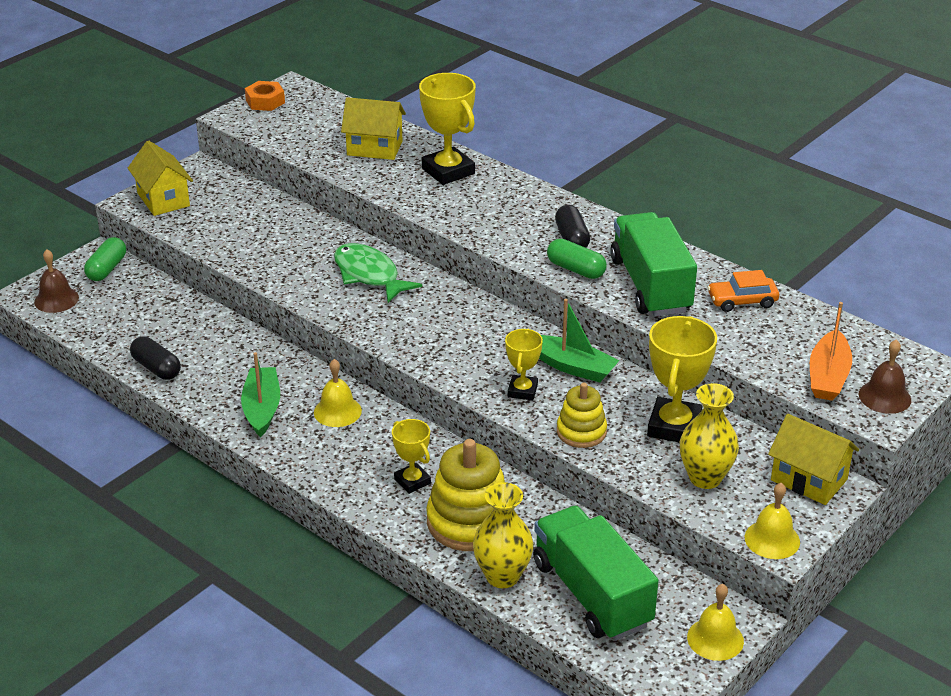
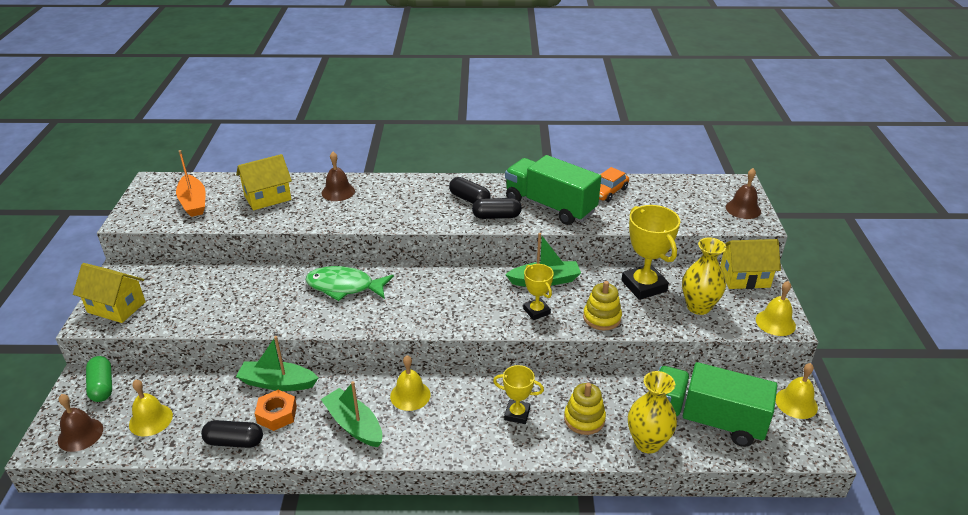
camera: 40 degrees left, 0 degrees up
orange nut [245,81,285,111] -> orange nut moved to [255,390,297,431]
yellow trophy [419,73,476,185] -> brown bell [322,152,355,201]
yellow stacking toy [426,439,505,551] -> yellow stacking toy [564,383,606,435], size x0.60
green capsule [547,239,607,279] -> black capsule [472,198,522,219]
orange boat [810,302,852,401] -> orange boat moved to [176,150,206,217]
none -> yellow bell [129,379,173,436]
none -> green boat [236,336,318,391]

